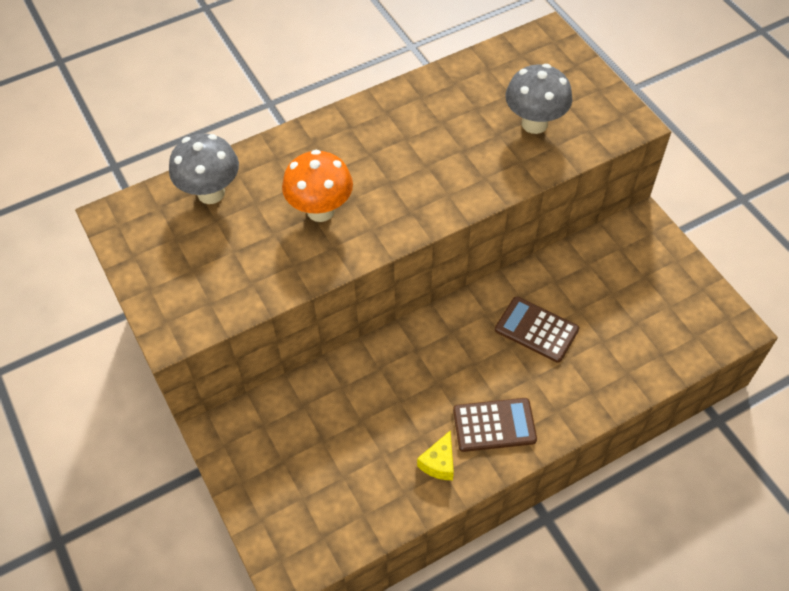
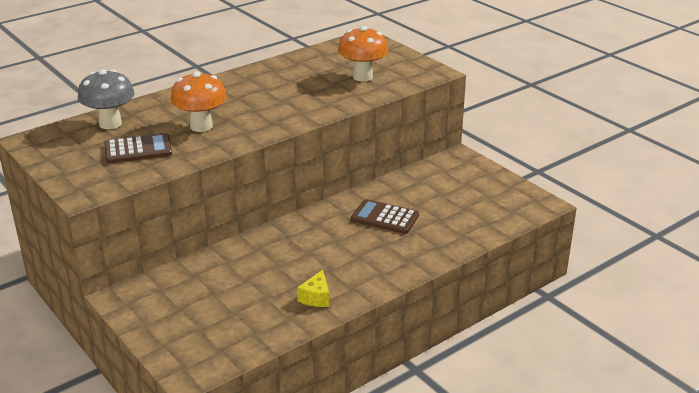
camera: 10 degrees left, 25 degrees down
brown calculator [453,398,537,452] -> brown calculator moved to [104,133,172,164]
grey mushroom [505,64,573,134] -> orange mushroom [338,26,388,81]

